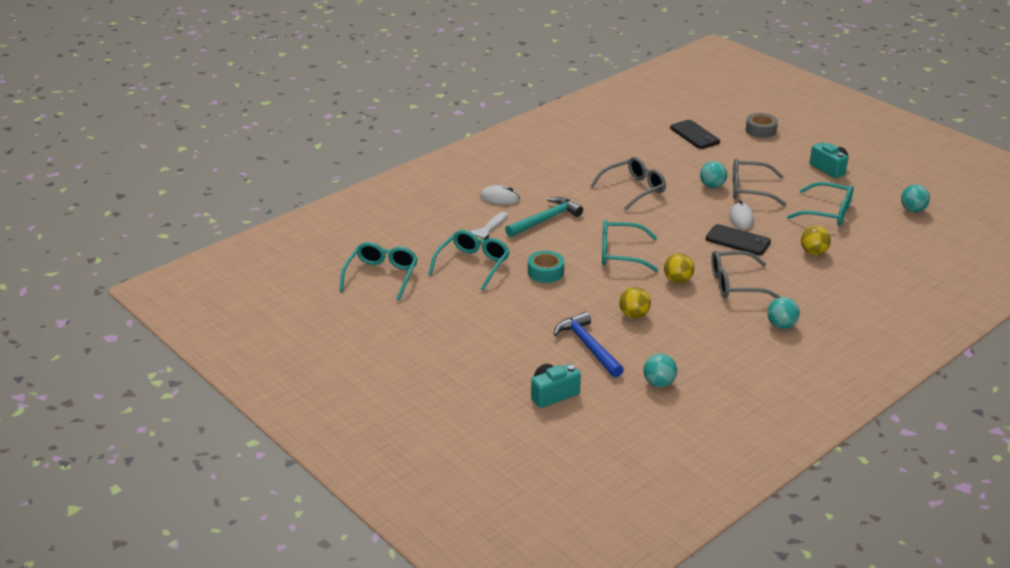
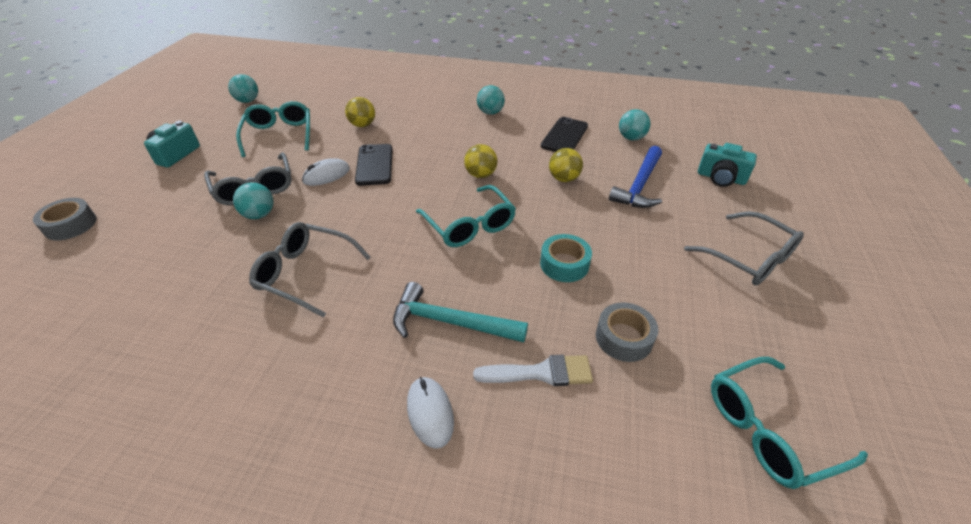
camera: 125 degrees left, 10 degrees up
turquoise glasses [429,230,510,291] -> grey tape [596,303,658,362]
black phone [670,120,720,149] -> black phone moved to [541,117,588,152]
grey glasses [711,251,781,299] -> grey glasses moved to [684,212,804,285]

